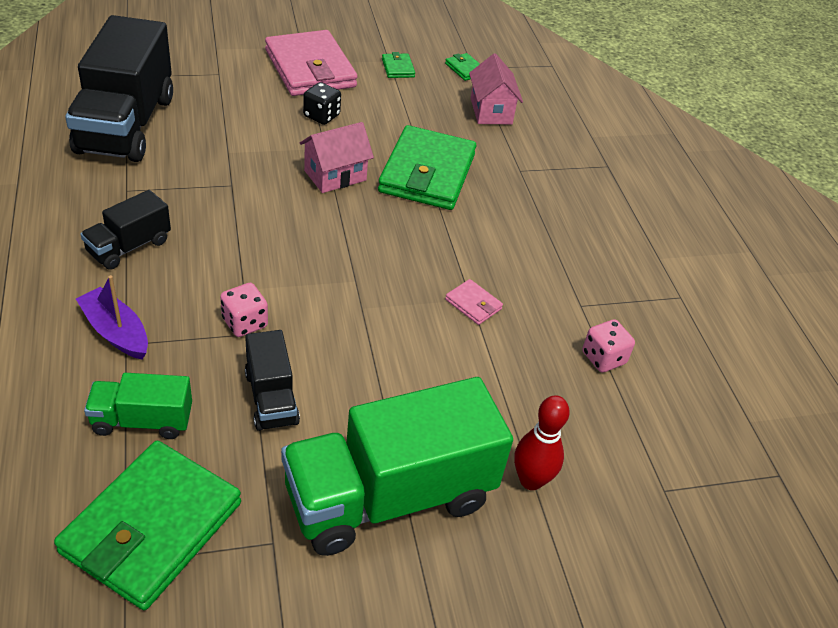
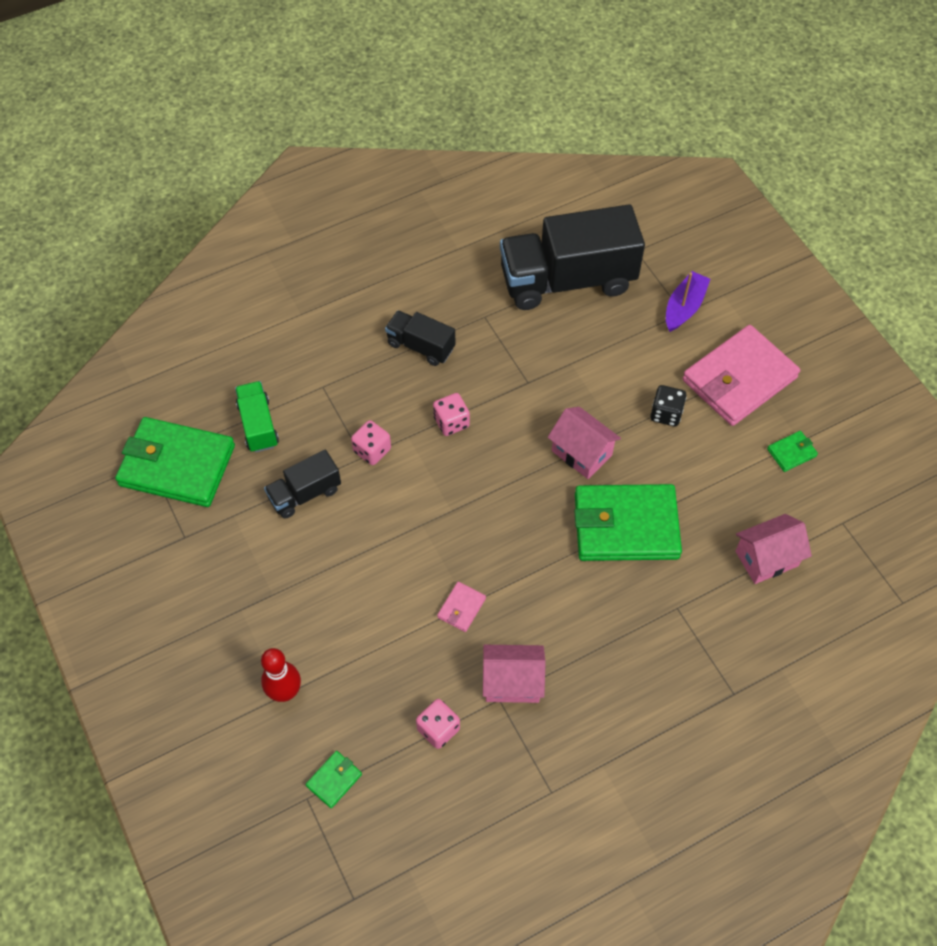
camera: 80 degrees right, 15 degrees up
purple boat [76,275,148,360] -> purple boat moved to [666,271,710,332]
green truck [281,377,513,556] -> none
green wallet [445,53,480,81] -> green wallet moved to [305,751,362,808]
none -> pink dice [433,393,470,436]
none -> pink house [483,645,546,703]

